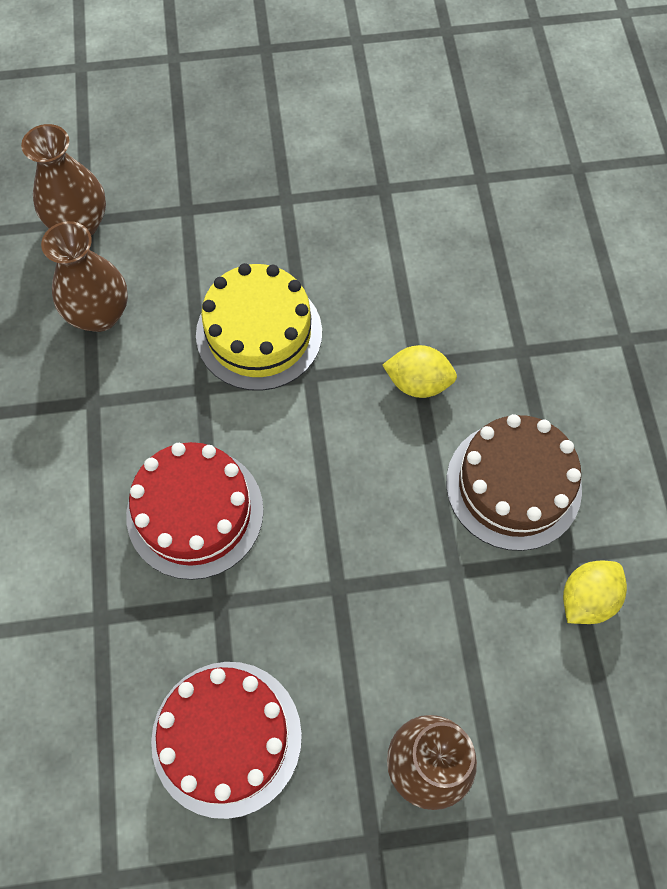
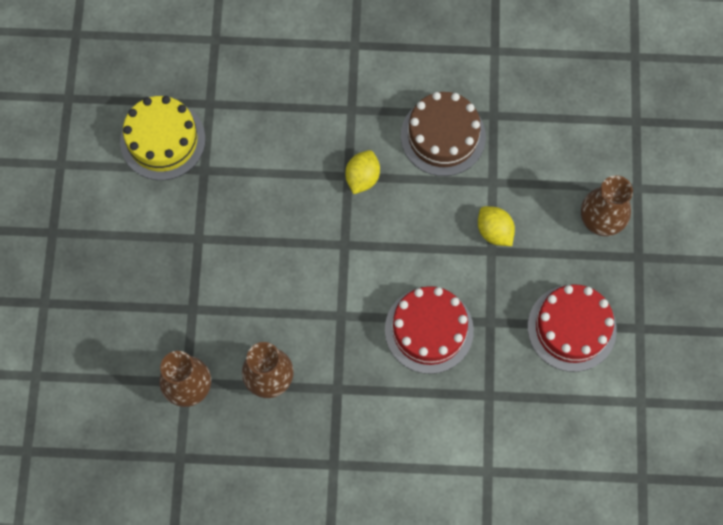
camera: 80 degrees left, 5 degrees up
yellow cake [196,263,322,391] -> yellow cake moved to [120,96,205,180]
yellow lemon [563,561,627,624] -> yellow lemon moved to [478,206,515,246]

